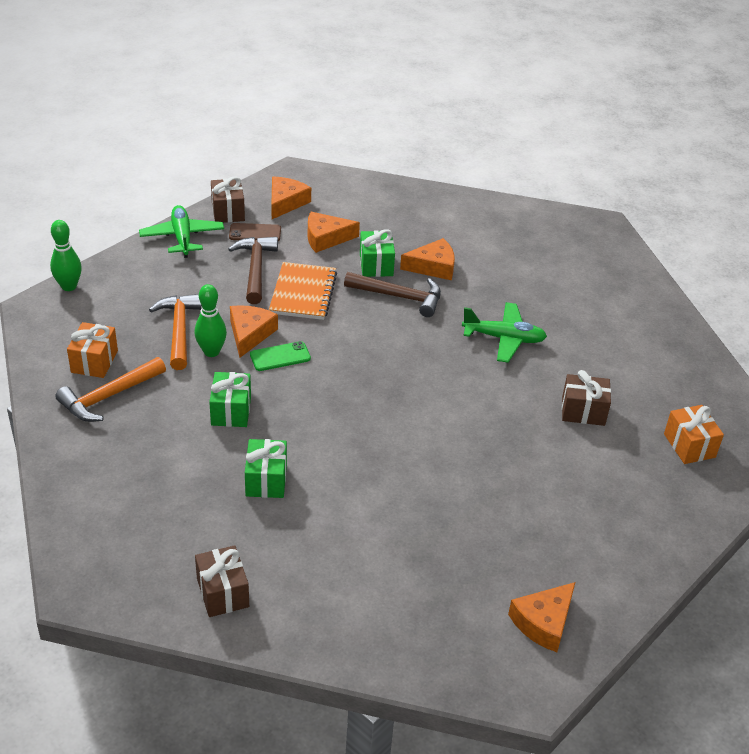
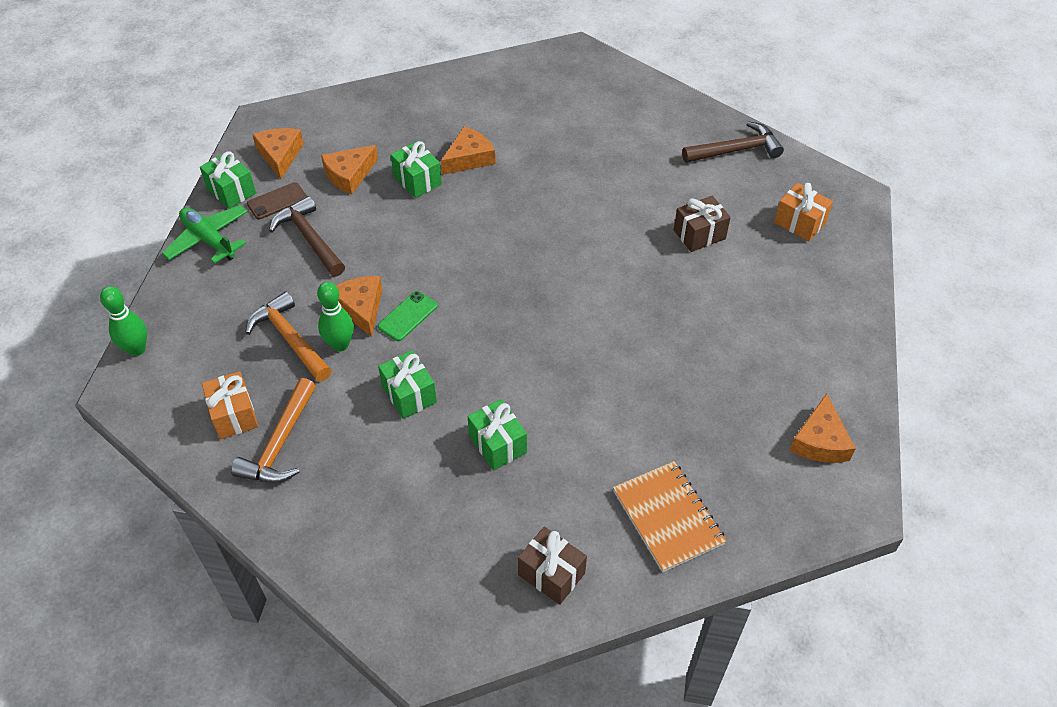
camera: 30 degrees left, 10 degrees up
brown gift [211,177,245,223] -> green gift [200,152,256,209]
orange notebook [269,262,337,320] -> orange notebook moved to [613,461,727,572]
brown hammer [344,272,441,317] -> brown hammer moved to [682,121,784,163]
green plane [462,302,547,363] -> none

